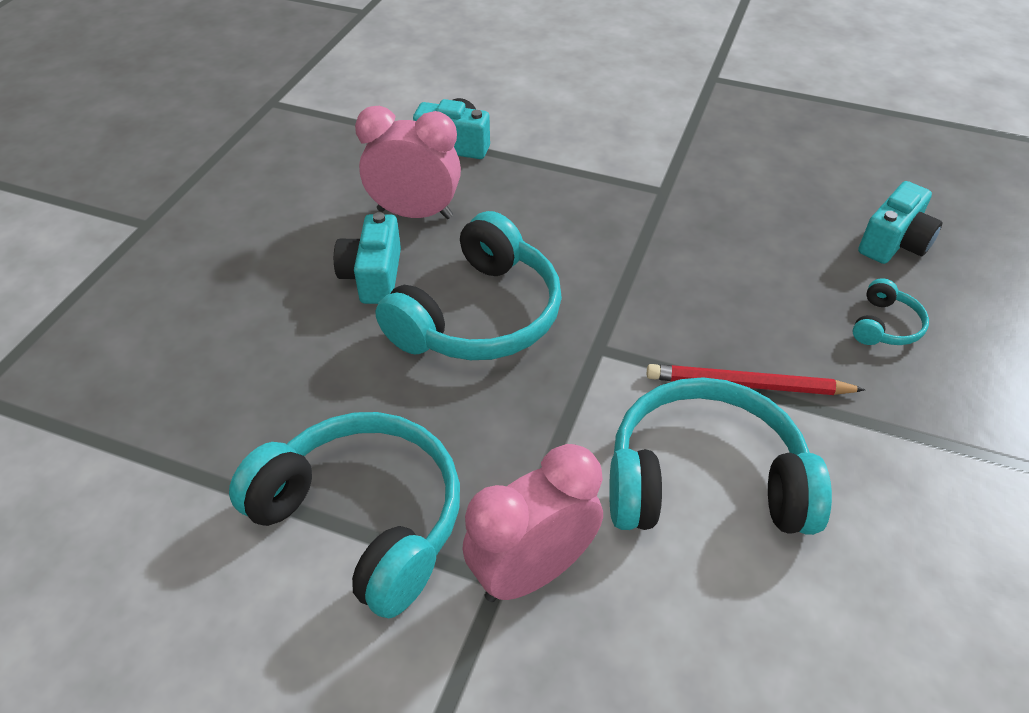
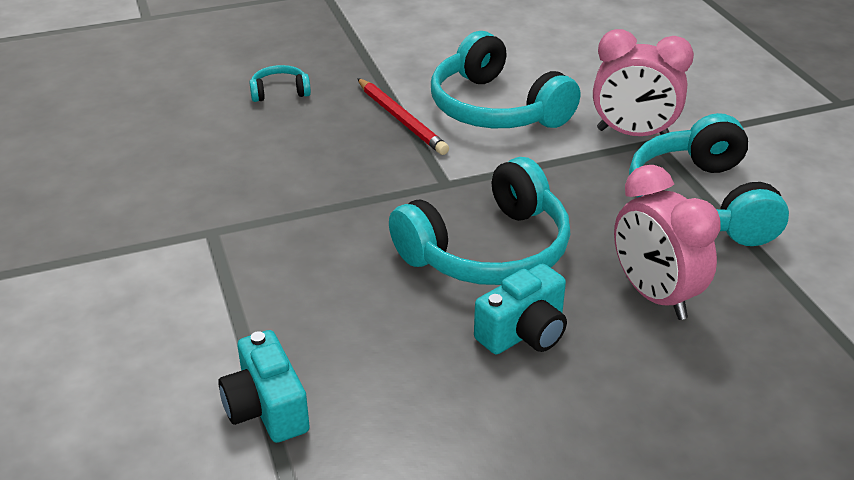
camera: 130 degrees left, 10 degrees down
pink clock [355,106,461,219] -> pink clock moved to [614,165,720,320]
turquoise headphones [376,211,562,360] -> turquoise headphones turned 150 degrees clockwise [389,157,571,285]
turquoise camera [858,181,942,264] -> none

